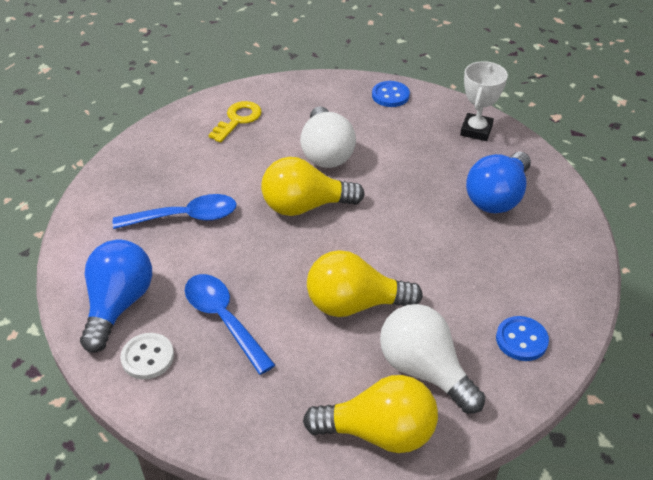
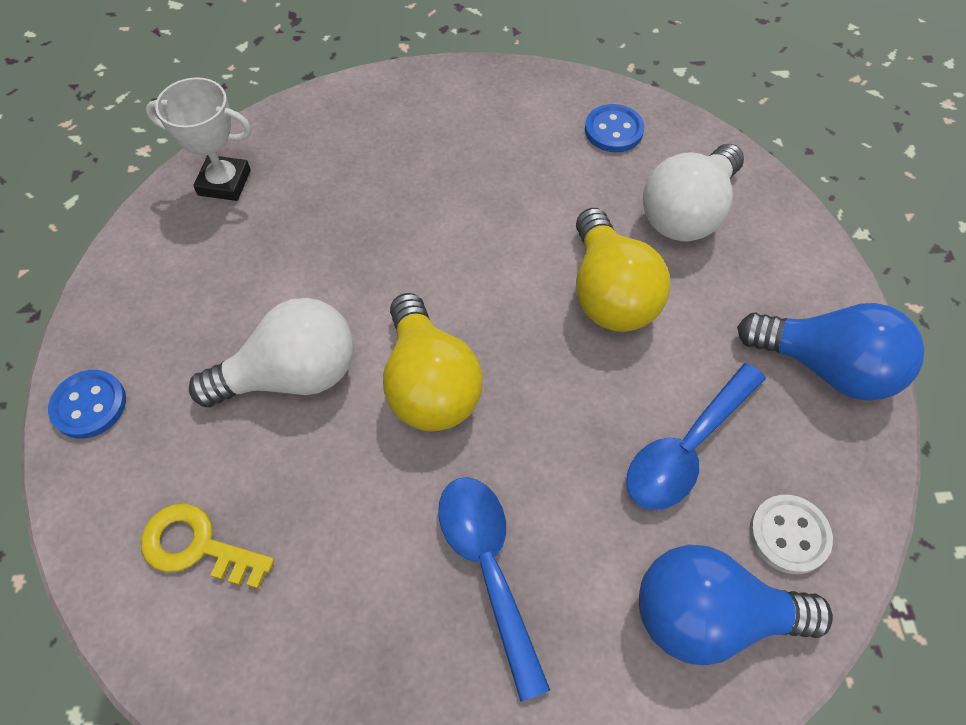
camera: 100 degrees left, 15 degrees up
yellow light bulb [303,375,438,453] -> none
blue button [372,81,410,107] -> blue button moved to [48,370,126,439]
blue light bulb [466,152,531,213] -> blue light bulb moved to [737,303,924,401]

